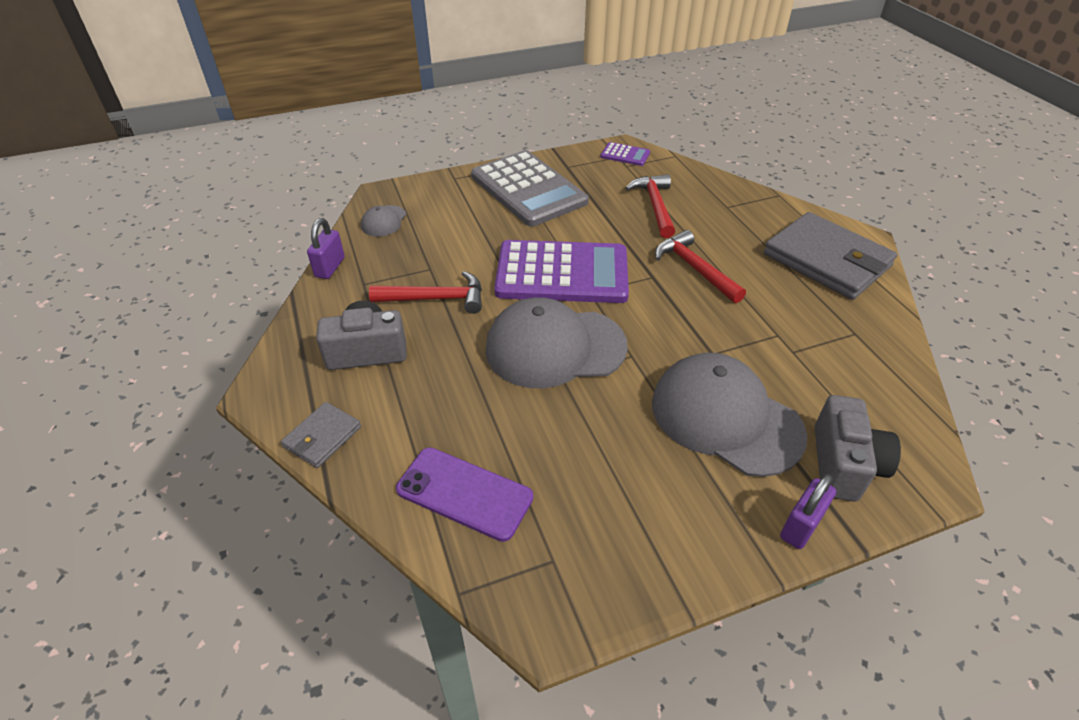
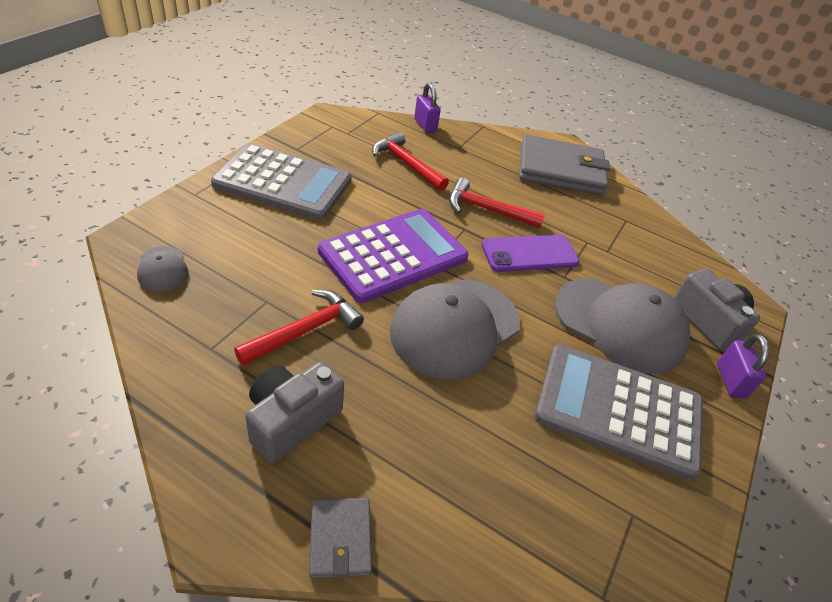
camera: 45 degrees left, 0 degrees up
purple padlock [307,218,345,279] -> purple padlock moved to [414,83,441,133]
purple phone [396,447,533,542] -> purple phone moved to [481,235,580,272]
purple calculator [601,142,650,166] -> none
grey cap [652,353,807,477] -> grey cap turned 150 degrees counterclockwise [555,278,690,374]
none -> grey calculator [535,344,703,481]

